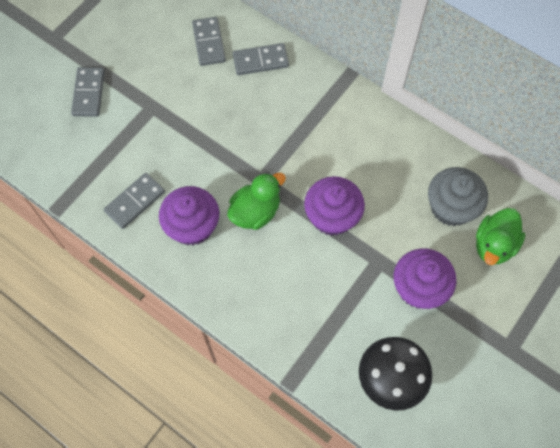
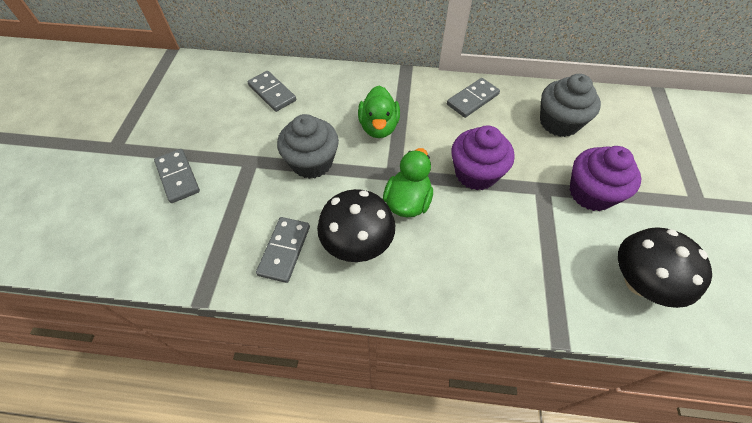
camera: 30 degrees left, 10 degrees down
purple cupcake [159,186,219,245] -> black mushroom [317,189,395,262]
grey domino [233,43,289,75] -> grey domino moved to [447,78,500,118]
green duck [476,208,525,265] -> green duck moved to [358,86,400,138]
none -> grey cupcake [277,114,339,179]

